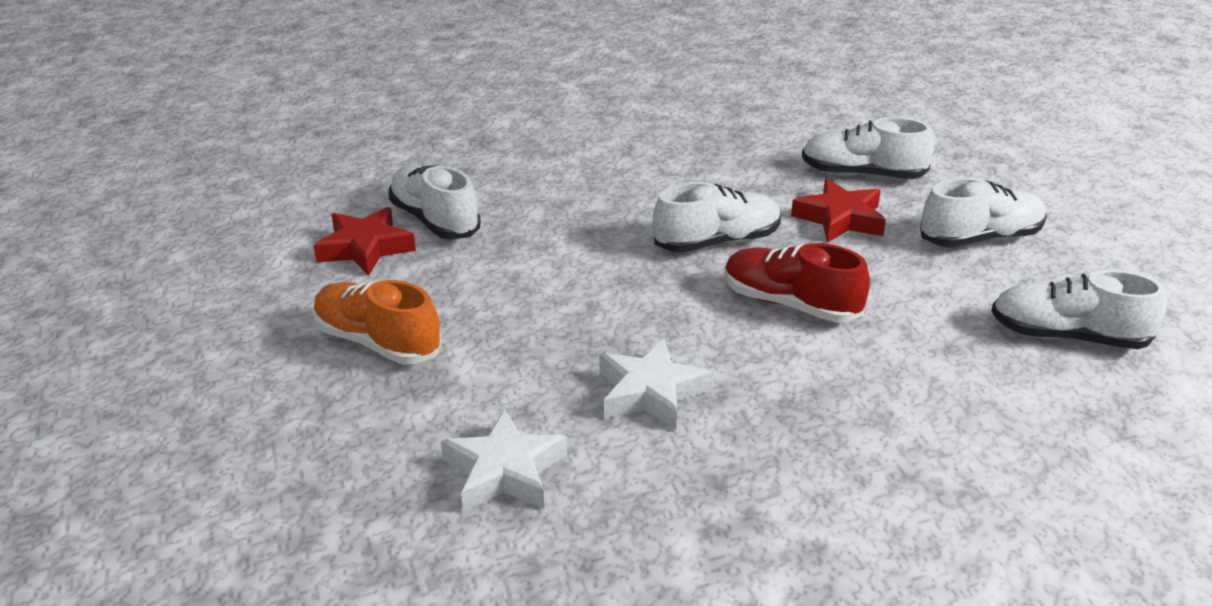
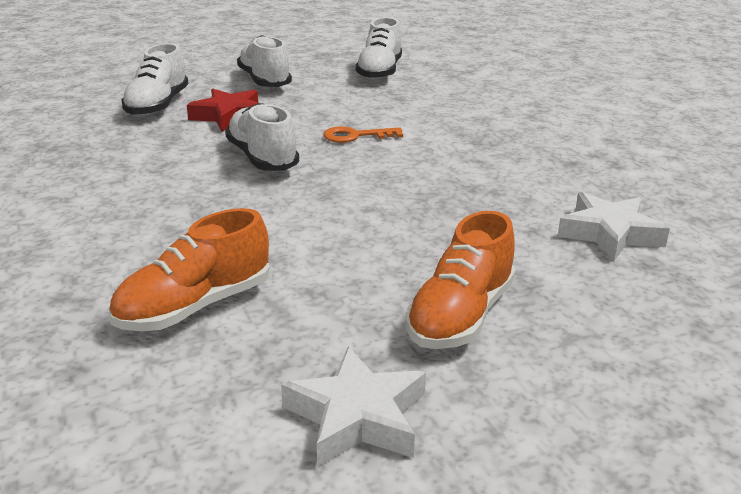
camera: 95 degrees left, 5 degrees down
red star [314,207,416,276] -> none
white shoe [388,165,481,239] -> orange shoe [109,208,270,331]
white star [600,339,713,430] -> white star moved to [281,346,426,467]
red shoe [725,243,870,323] -> orange key [324,126,403,143]

